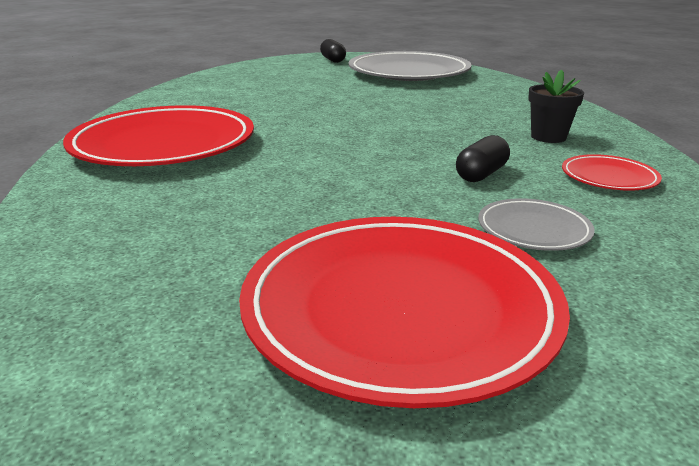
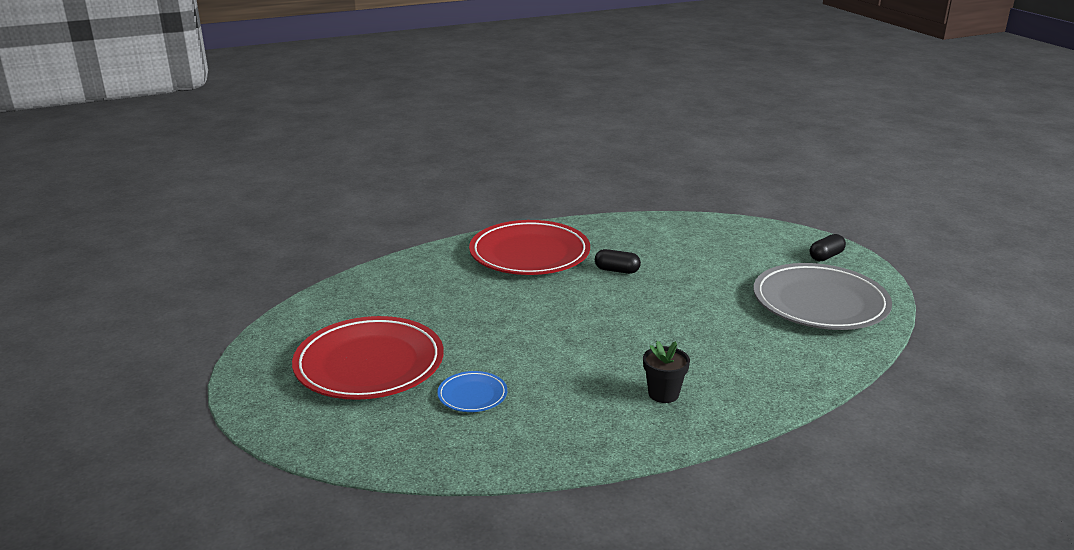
camera: 70 degrees right, 0 degrees up
black capsule [456,135,510,182] -> black capsule moved to [595,249,641,274]
grey plate [478,198,595,251] -> blue plate [437,371,507,412]
red plate [562,154,662,191] -> none

